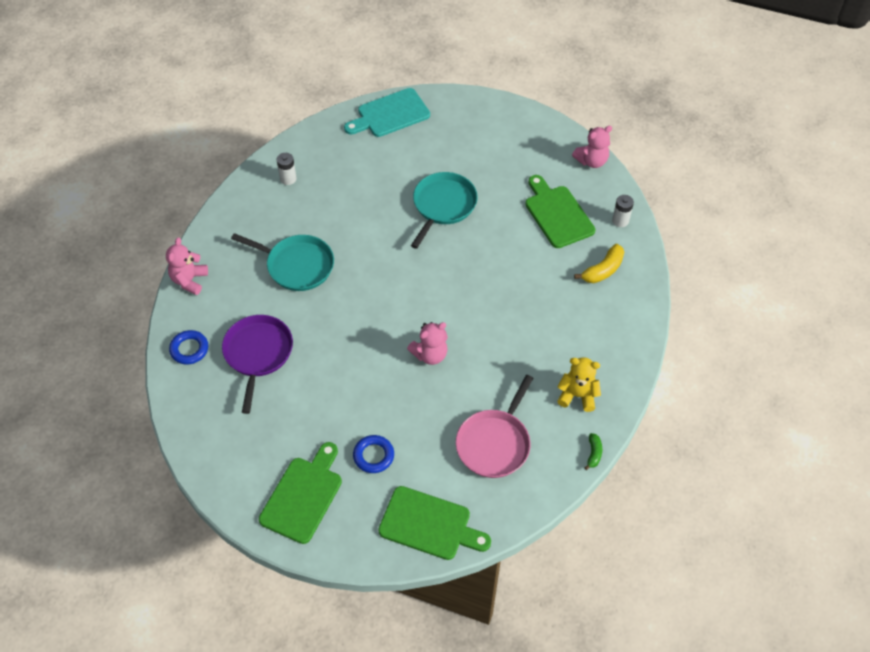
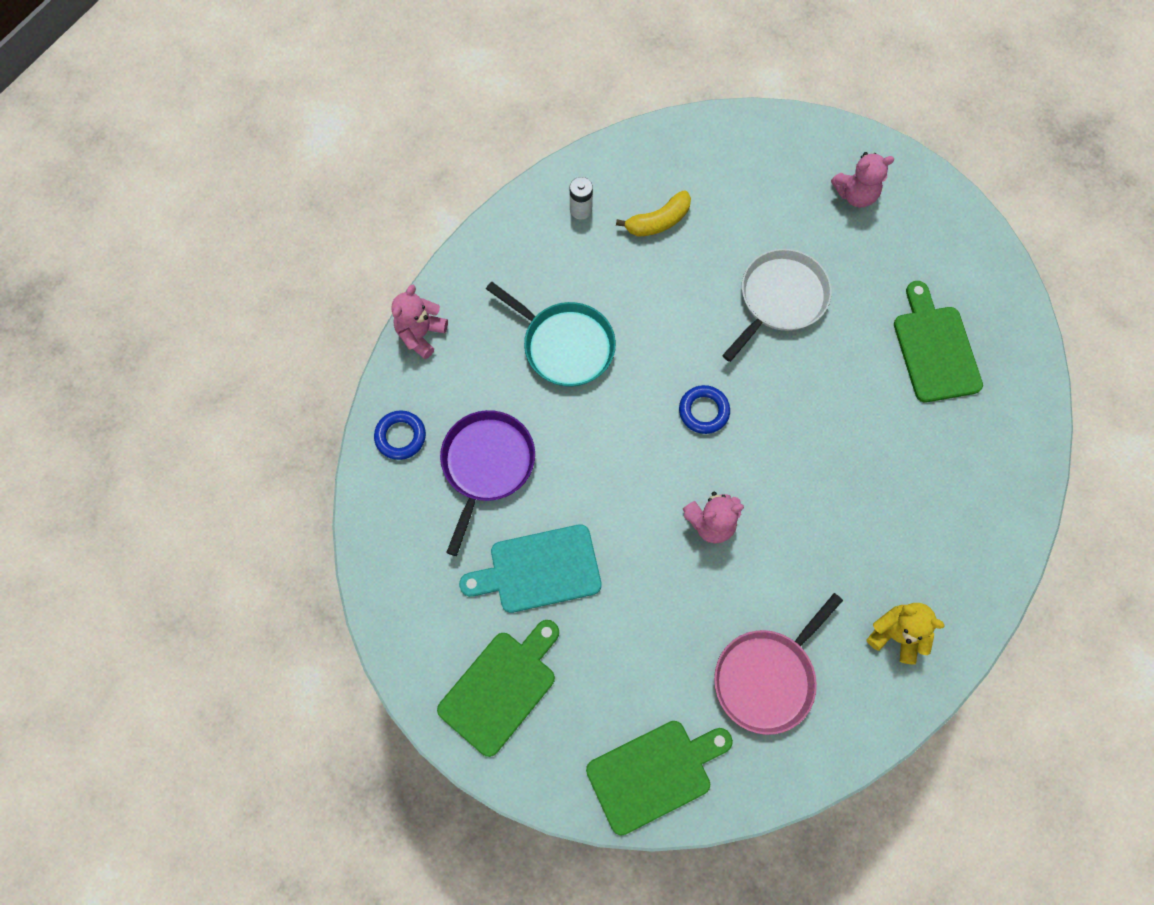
camera: 15 degrees right, 15 degrees up
turquoise cutting board [344,88,430,137] -> turquoise cutting board moved to [459,524,602,613]
blue ring [353,435,394,473] -> blue ring moved to [679,385,730,434]
green cutting board [378,486,491,560] -> green cutting board turned 60 degrees counterclockwise [586,721,733,835]
turquoise pan [411,172,478,249] -> white pan [722,249,832,362]
pink teddy bear [572,126,612,168] -> pink teddy bear moved to [831,152,894,208]
yellow banana [574,244,624,283] -> yellow banana moved to [616,190,691,237]
green banana [585,433,602,470] -> none
white battery [612,195,634,227] -> none

